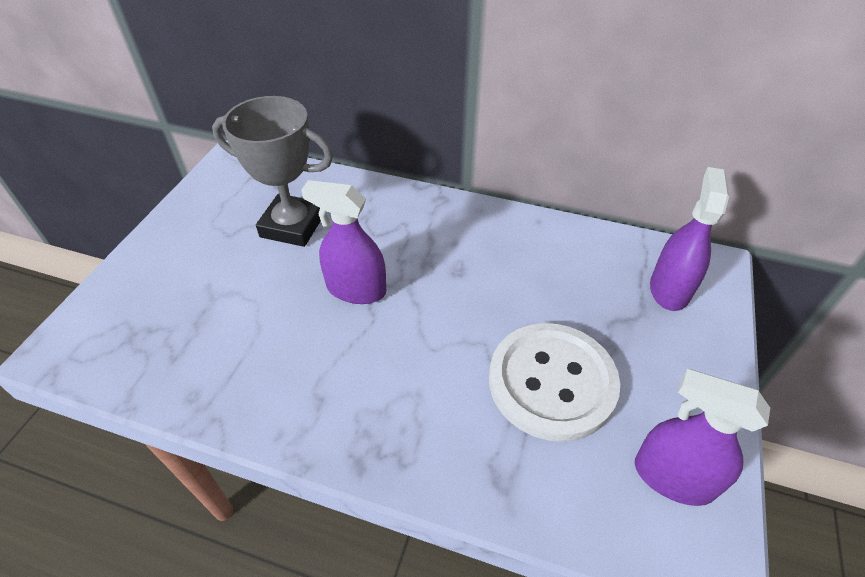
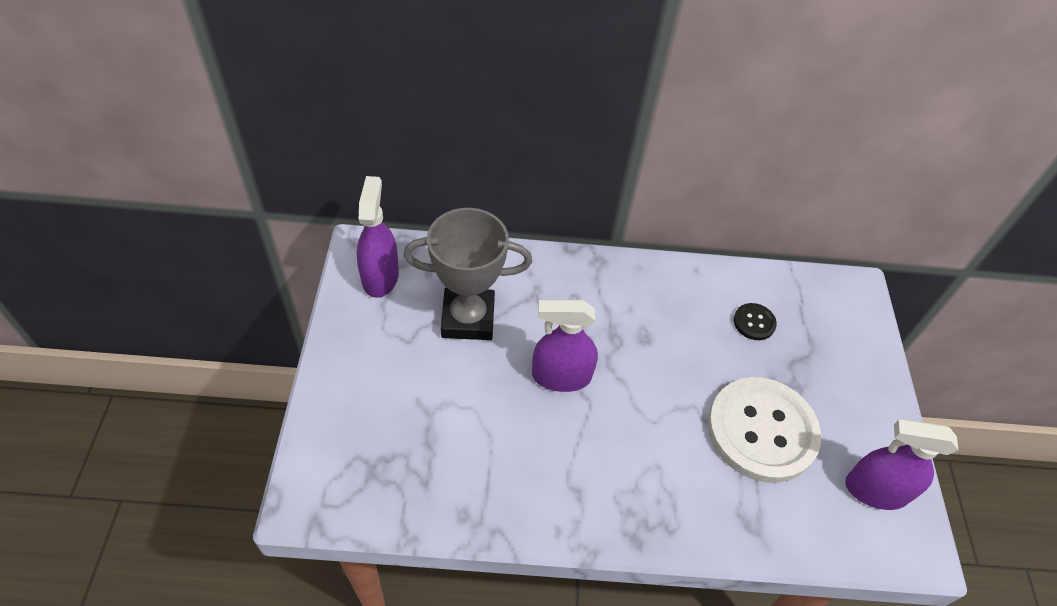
camera: 20 degrees left, 5 degrees up
purple spray bottle [650,167,729,311] -> purple spray bottle moved to [357,176,399,298]
none -> black button [734,303,777,340]

